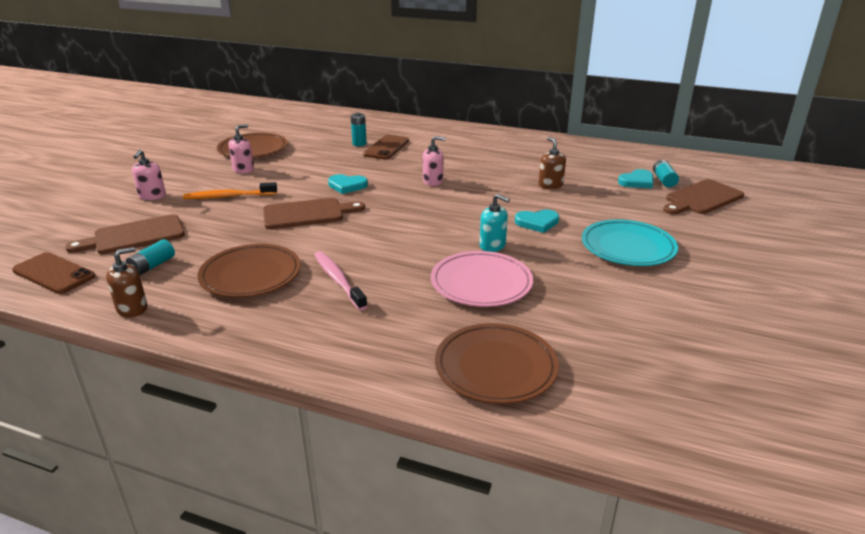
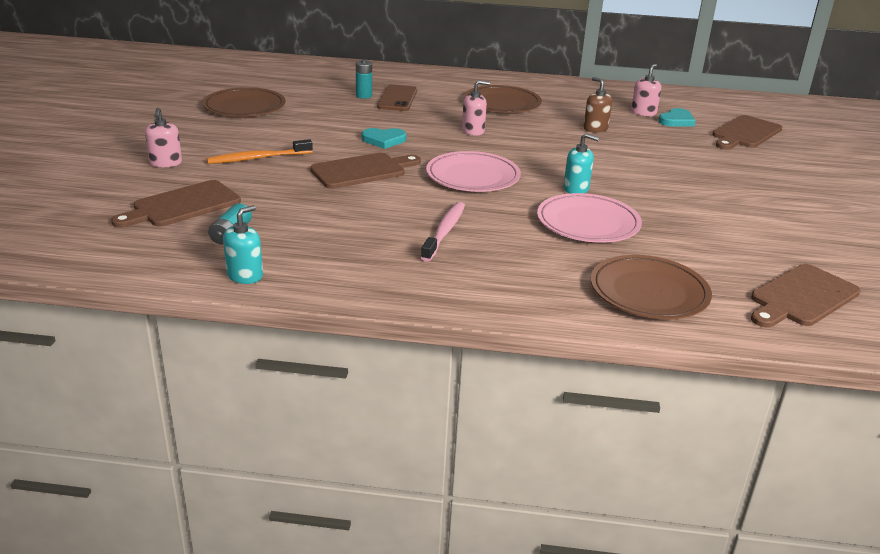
camera: 15 degrees left, 0 degrees up
brown phone [12,252,95,294] -> none
brown soap dispenser [106,247,147,317] -> turquoise soap dispenser [223,205,263,284]
brown plate [197,244,301,297] -> brown plate moved to [464,85,542,113]
pink soap dispenser [228,124,254,174] -> pink soap dispenser moved to [631,64,661,116]
pink toothbrush [314,251,368,310] -> pink toothbrush turned 60 degrees clockwise [421,202,465,262]
turquoise heart [515,209,559,233] -> none
turquoise plate [582,219,678,266] -> none
turquoise battery [653,160,679,187] -> none
none -> pink plate [426,151,521,192]
none -> brown cutting board [751,264,861,328]

